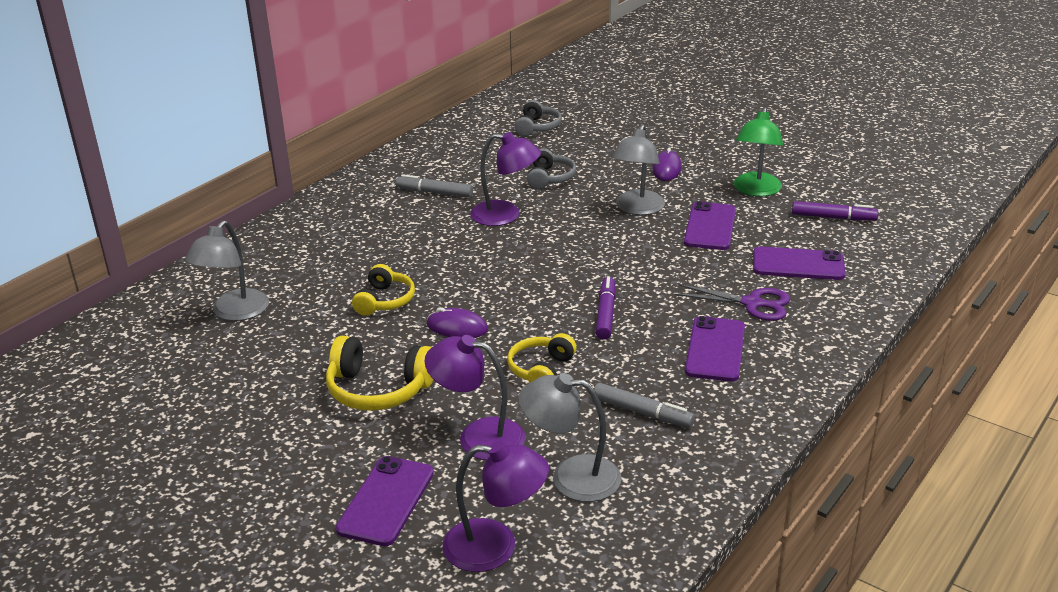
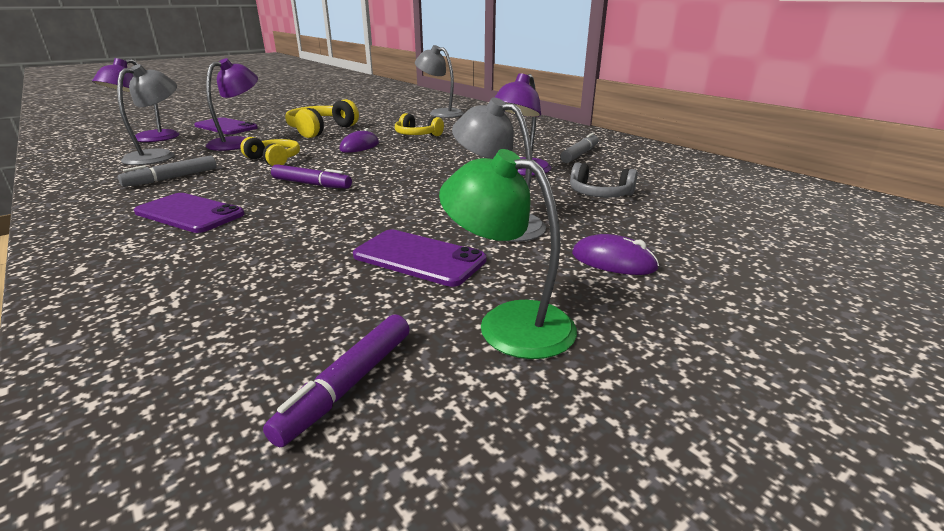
camera: 105 degrees right, 5 degrees down
grey headphones [515,100,562,136] -> none
purple scissors [674,284,790,321] -> none
purple phone [753,247,845,280] -> none

